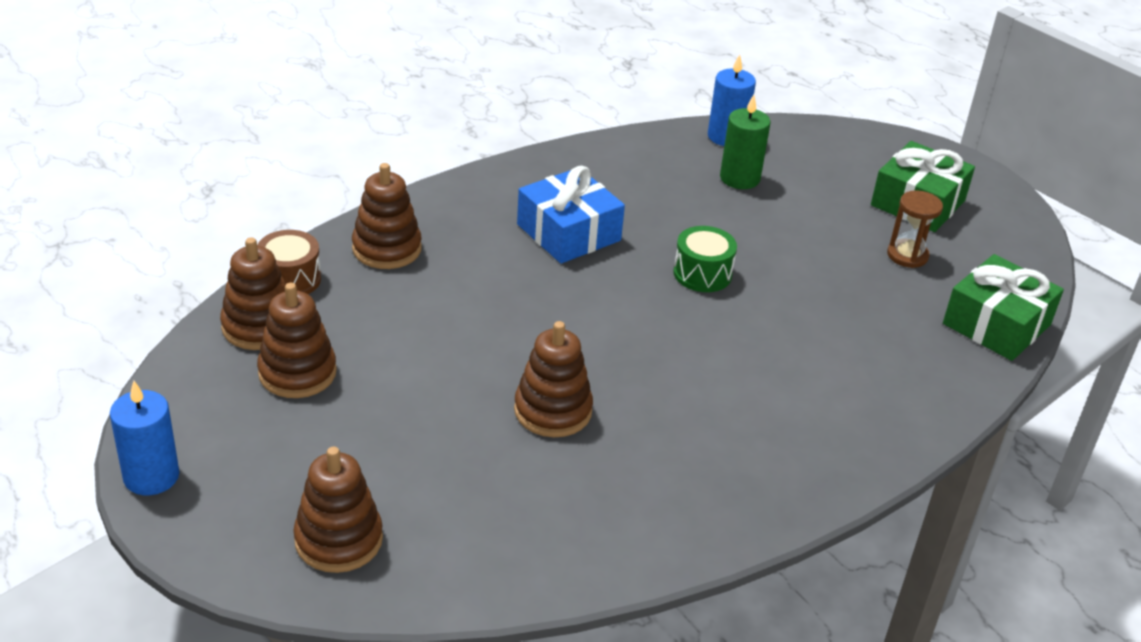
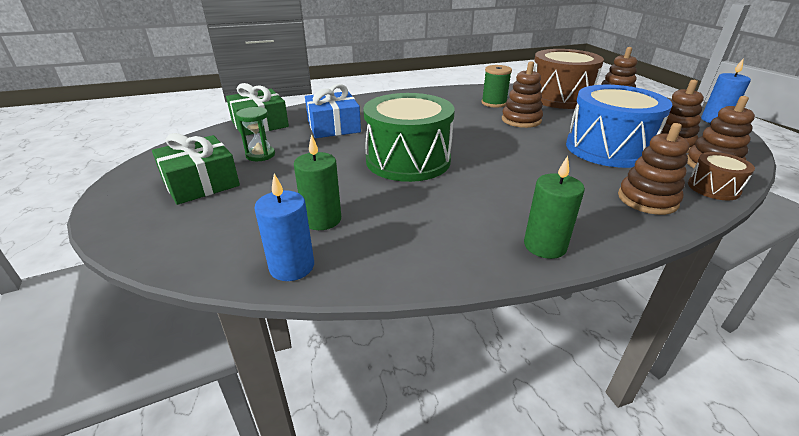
camera: 160 degrees left, 5 degrees down
blue gift [517,166,625,264] -> blue gift moved to [305,84,361,138]
green drum [673,226,737,292] -> green drum [363,93,455,182], size x2.10
brown hourglass [887,190,943,268] -> green hourglass [236,107,275,161]
none -> green spool [481,65,512,108]
none -> green candle [524,156,585,259]
none -> brown drum [533,49,604,109]
none -> blue drum [566,85,672,168]

